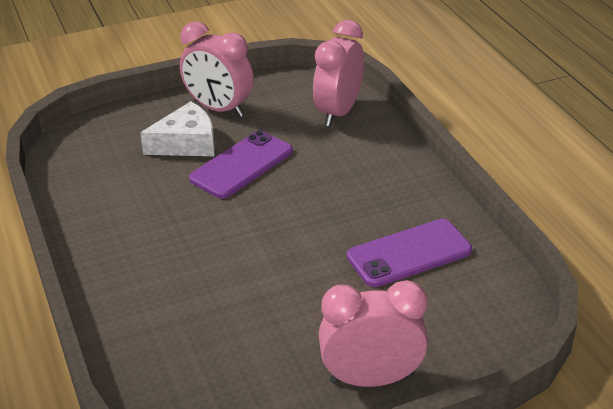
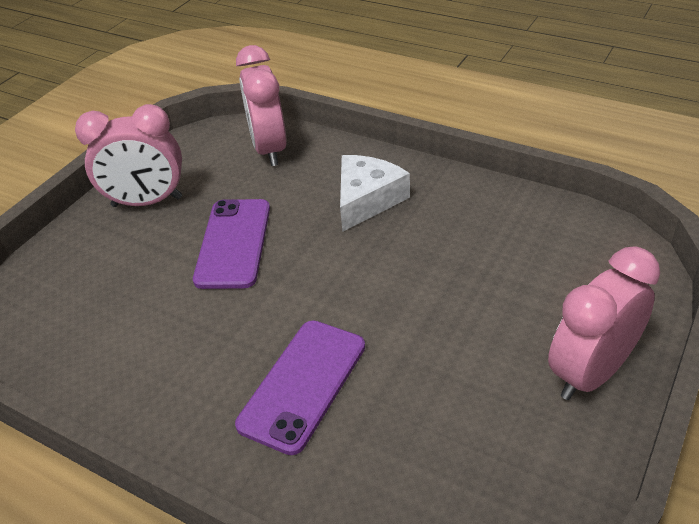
camera: 35 degrees left, 5 degrees up
white cheese [140,101,215,156] -> white cheese moved to [340,155,410,232]
purple phone [347,219,472,287] -> purple phone moved to [235,320,365,455]

